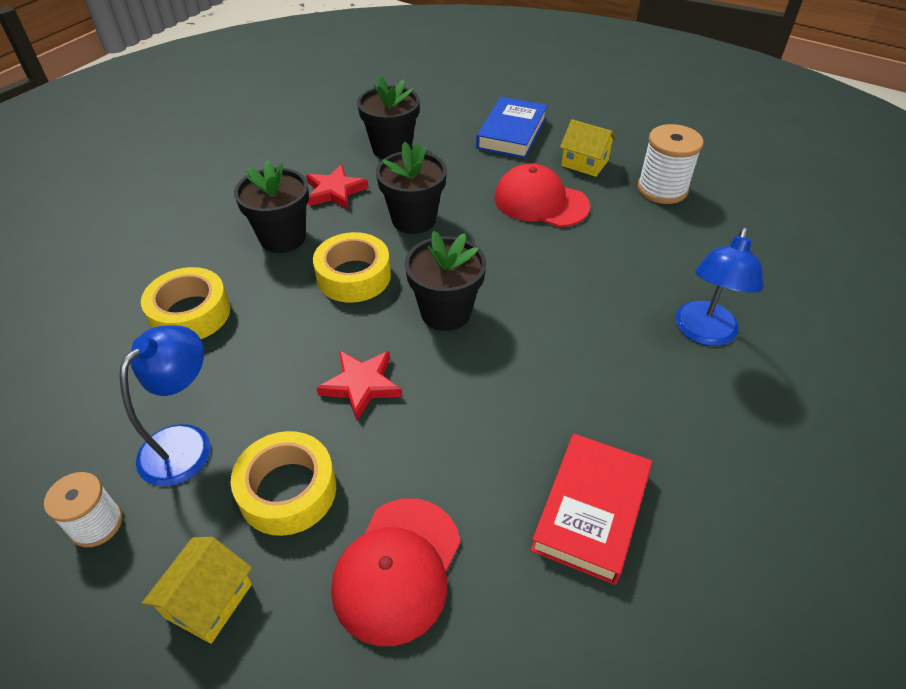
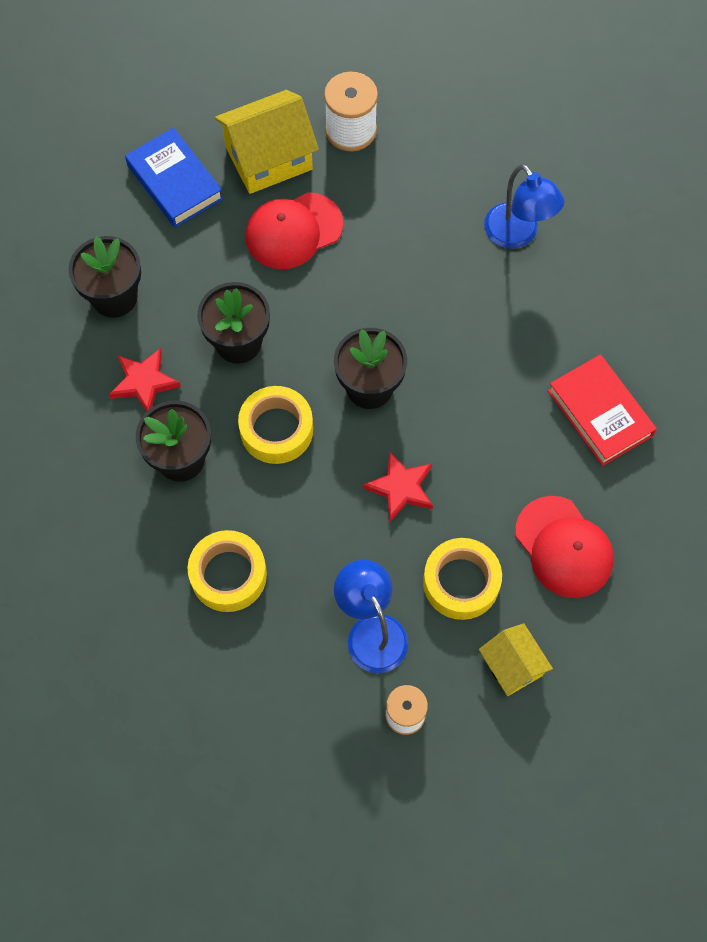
camera: 55 degrees left, 20 degrees up
yellow house [560,119,616,177] -> yellow house [215,90,319,194], size x1.69

